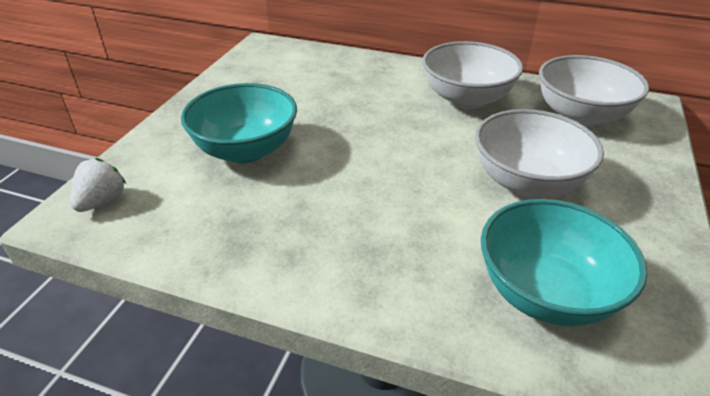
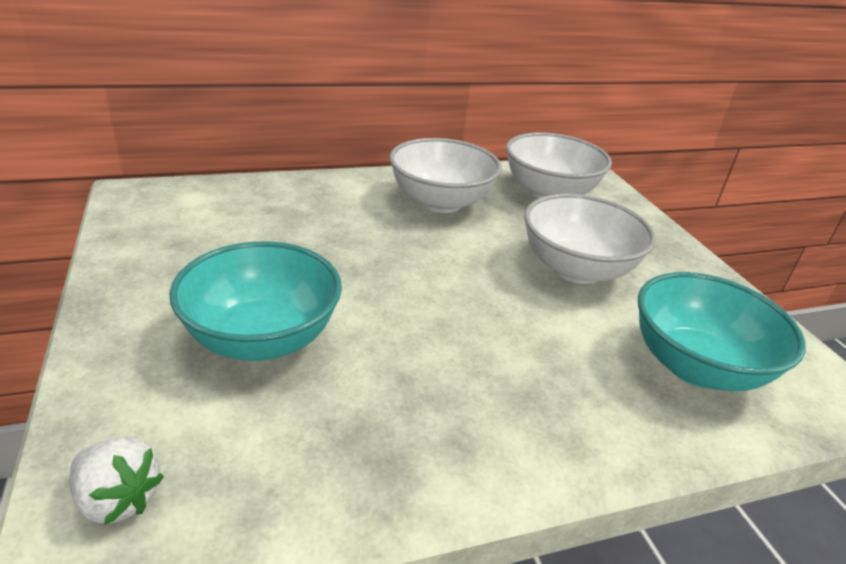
camera: 40 degrees left, 5 degrees down
white strawberry [70,158,126,212] -> white strawberry turned 135 degrees clockwise [69,437,164,525]

